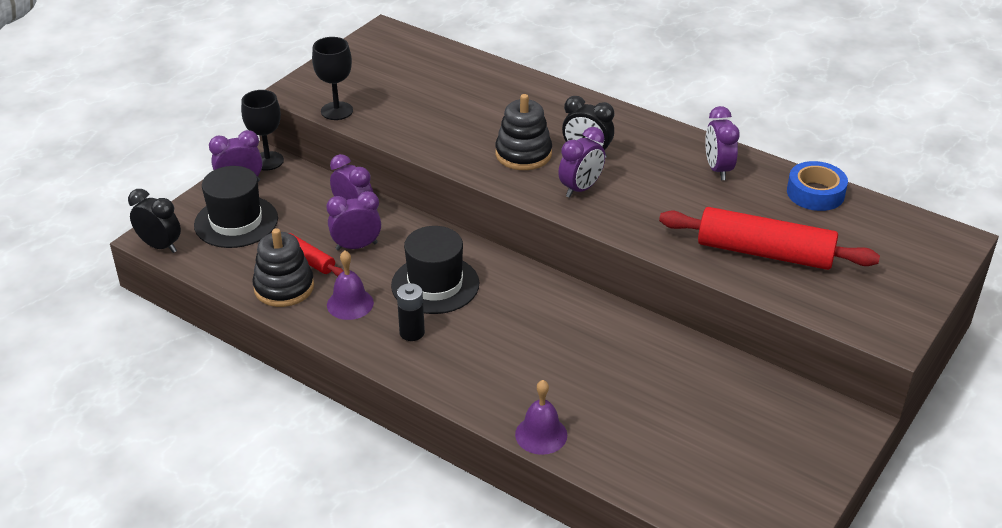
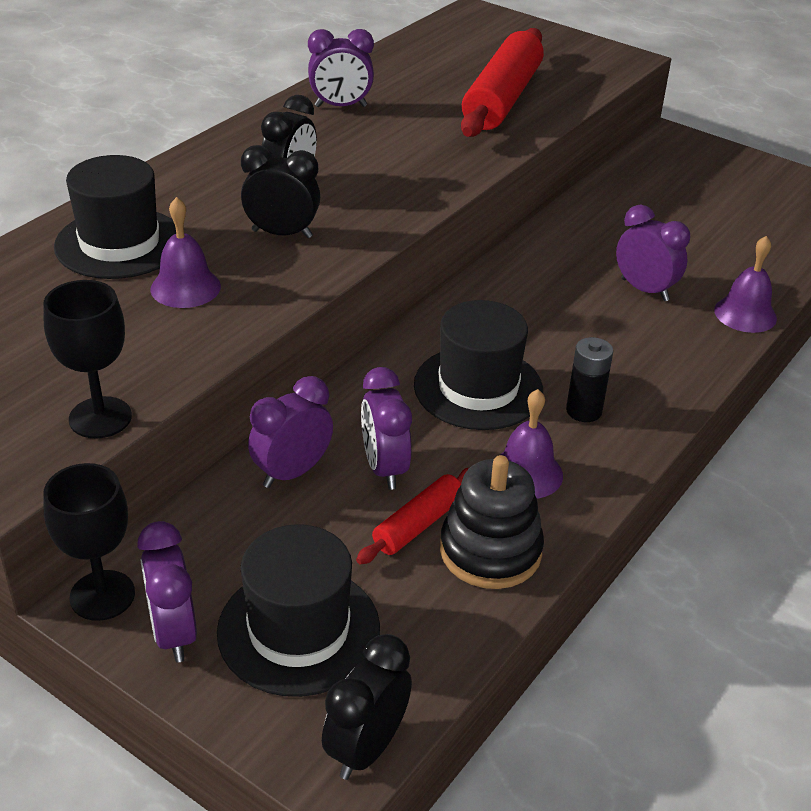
camera: 90 degrees left, 0 degrees up
black stacking toy [495,94,552,170] -> black clock [241,145,320,238]
purple clock [558,127,605,198] -> purple clock moved to [616,205,690,301]
blue tape [787,161,848,211] -> none
none -> black hat [54,155,176,279]
none -> purple bell [150,197,221,308]

